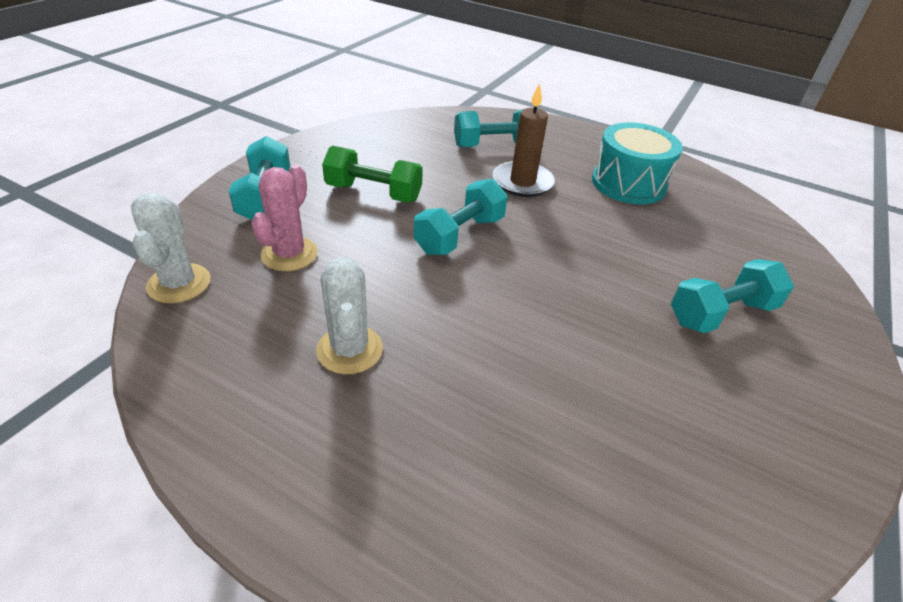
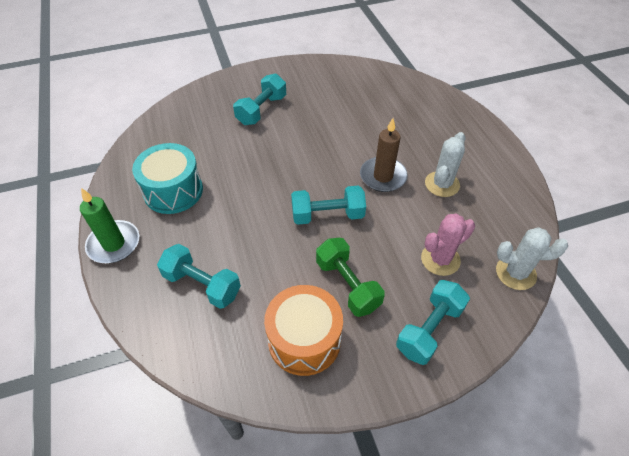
camera: 135 degrees left, 10 degrees up
white cactus [131,192,210,303] -> white cactus turned 60 degrees clockwise [496,227,568,290]
brown candle [493,83,555,197] -> brown candle moved to [360,118,408,192]
turquoise dumbbell [671,259,794,333] -> turquoise dumbbell turned 75 degrees counterclockwise [233,73,286,125]
none -> green candle [80,188,139,263]
none -> orange drum [264,285,343,376]

